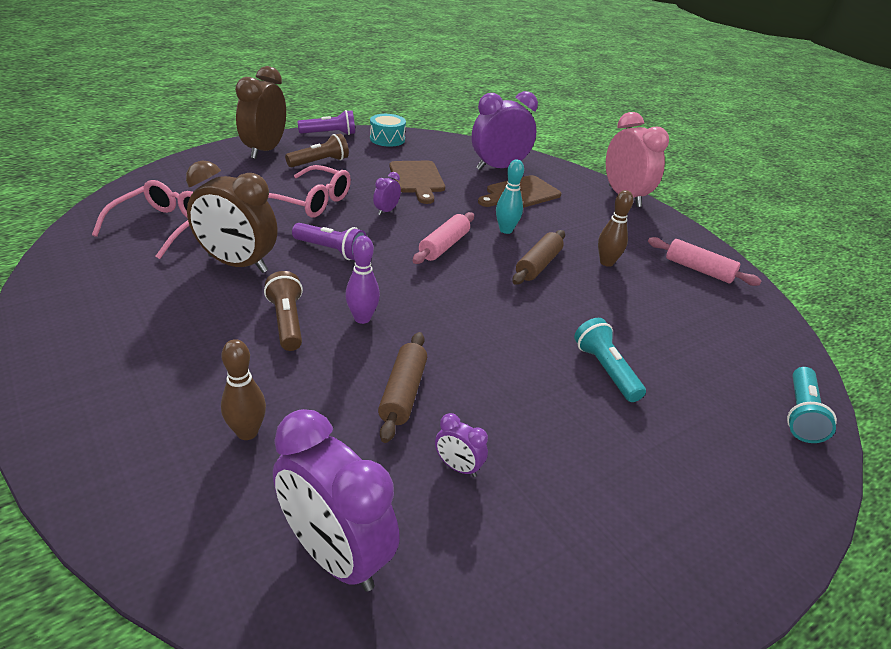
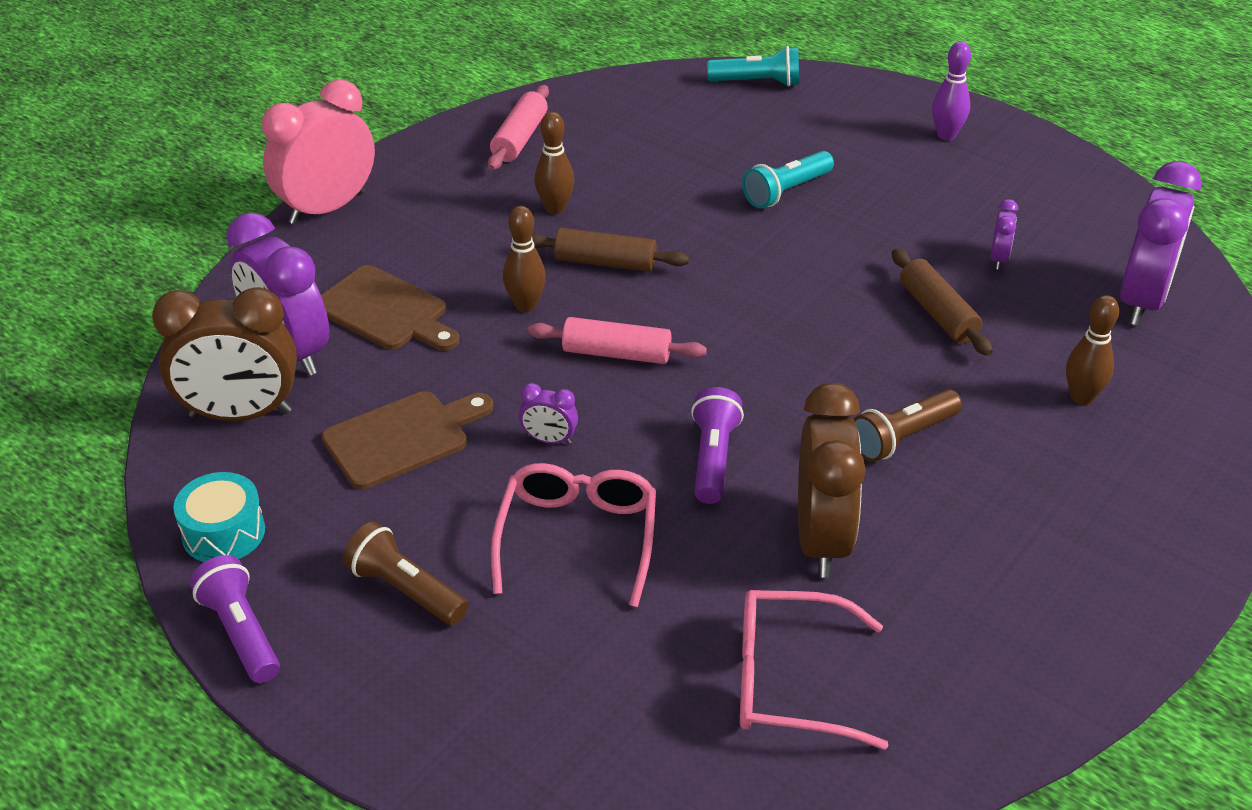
camera: 105 degrees left, 5 degrees up
brown clock [235,66,286,159] -> brown clock moved to [152,287,297,421]
purple bowling pin [345,236,380,324] -> purple bowling pin moved to [932,41,971,140]
brown rolling pin [378,332,427,443] -> brown rolling pin turned 75 degrees clockwise [892,249,993,356]
turquoise bowling pin [496,160,524,234] -> brown bowling pin [503,206,546,312]

